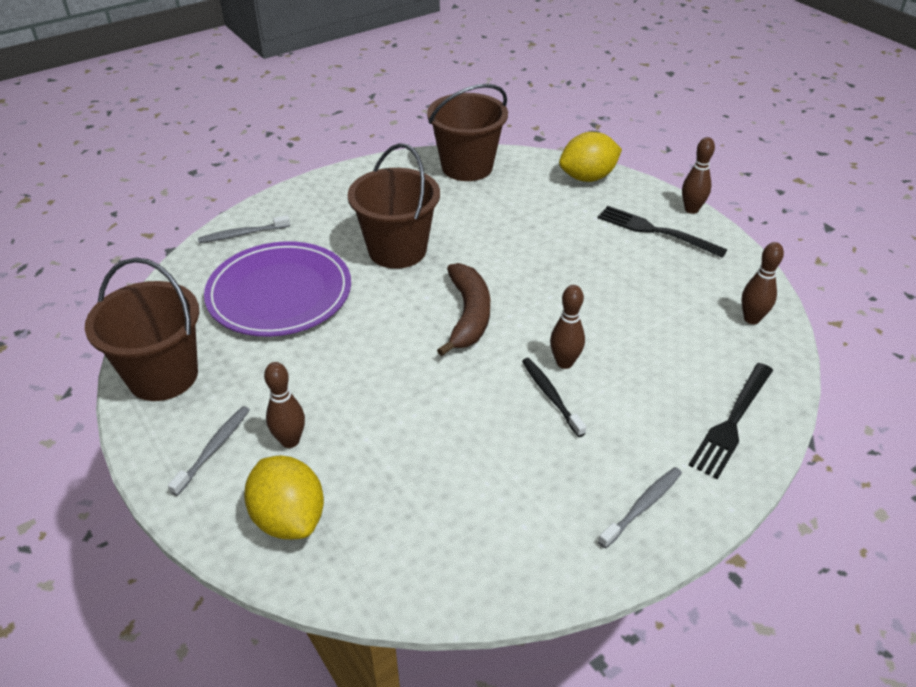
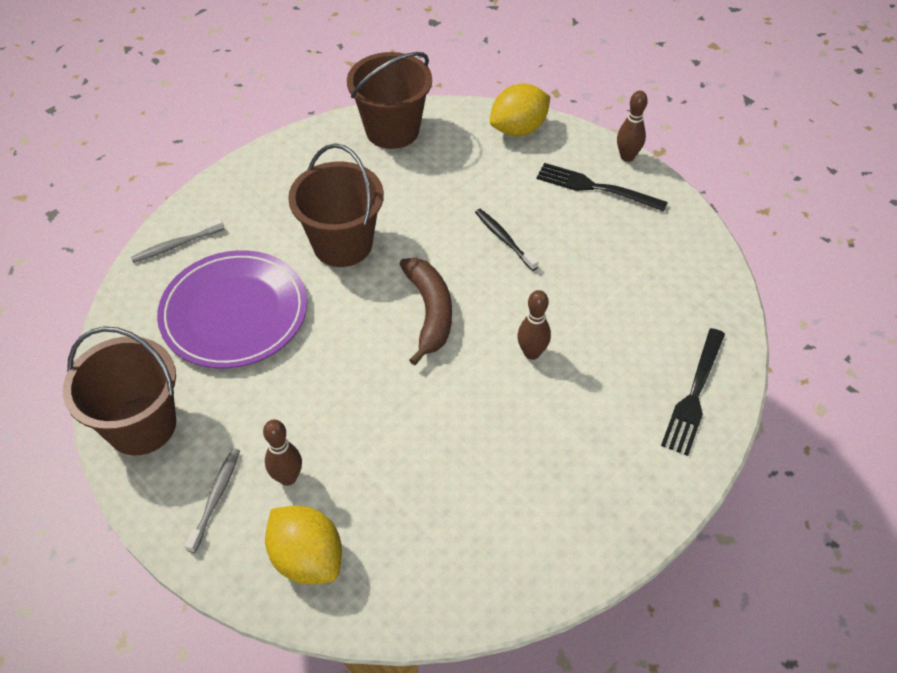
camera: 10 degrees left, 10 degrees up
black toothbrush [522,358,586,437] -> black toothbrush moved to [475,209,538,271]
grey toothbrush [598,467,682,548] -> none
brown bowling pin [741,242,784,324] -> none

